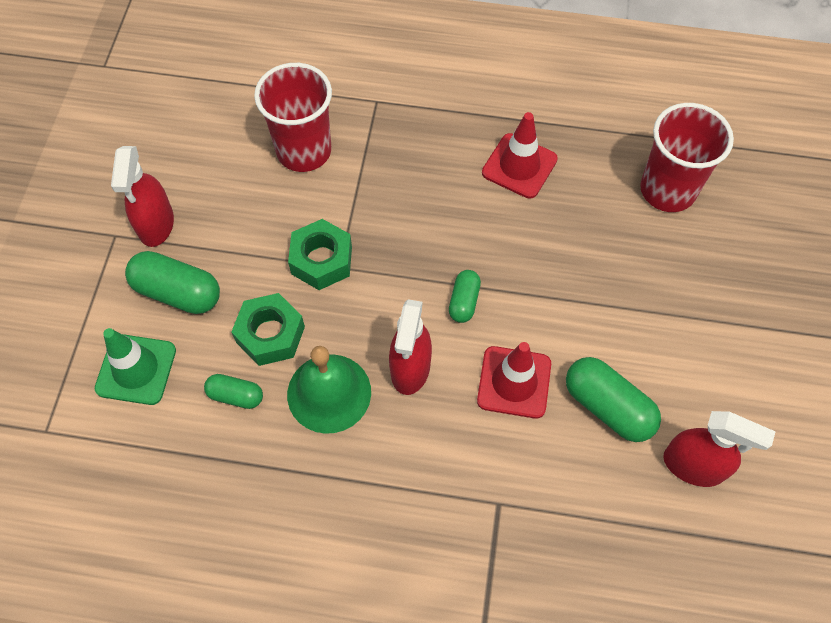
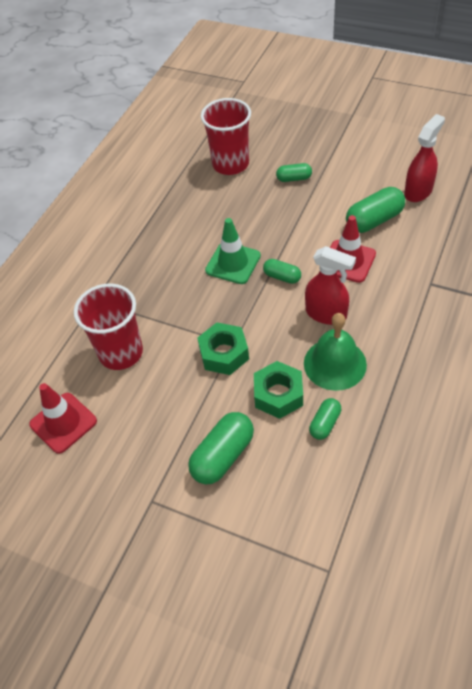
camera: 70 degrees left, 10 degrees down
green traffic cone [95,328,176,405] -> green traffic cone moved to [205,218,261,284]
red spray bottle [111,146,174,247] -> none
red traffic cone [482,112,558,198] -> red traffic cone moved to [29,383,97,454]
none -> green capsule [276,163,312,182]

